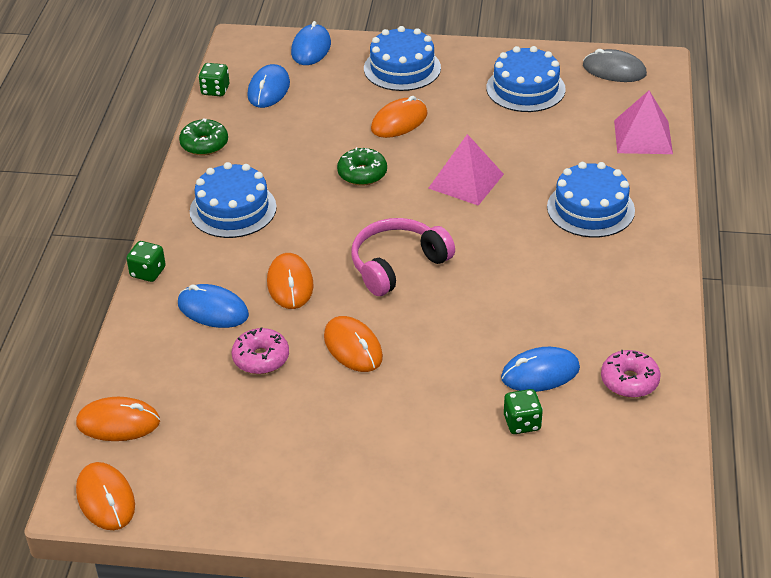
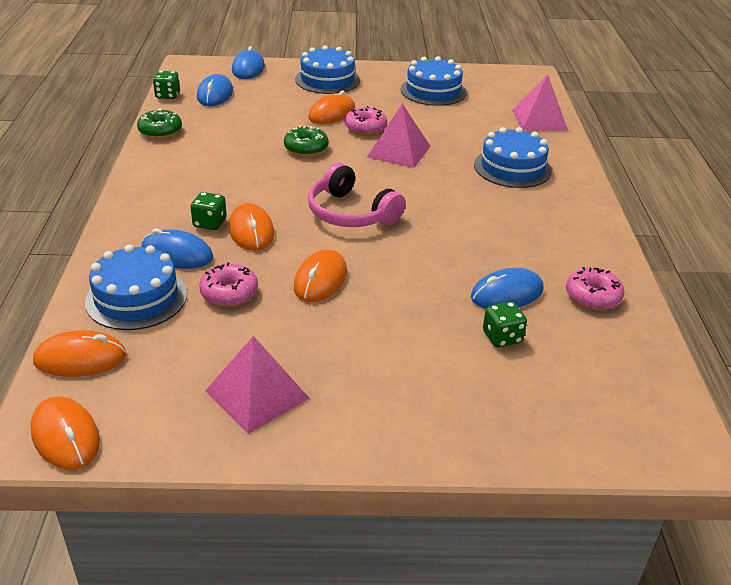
camera: 10 degrees left, 5 degrees down
green dice [126,241,166,282] -> green dice moved to [191,192,227,230]
blue cake [190,162,277,238] -> blue cake moved to [85,245,187,330]
orange mouse [324,316,383,372] -> orange mouse turned 60 degrees clockwise [294,250,347,302]
pink headphones [352,218,455,296] -> pink headphones turned 90 degrees counterclockwise [308,162,406,227]
grey mouse [583,49,647,82] -> none
none -> pink pyramid [205,336,309,434]
none -> pink donut [345,106,387,135]

